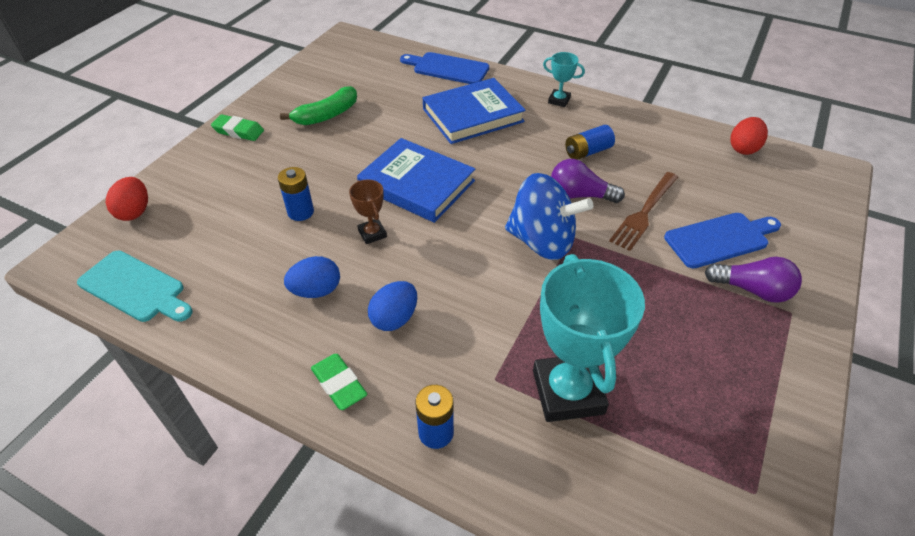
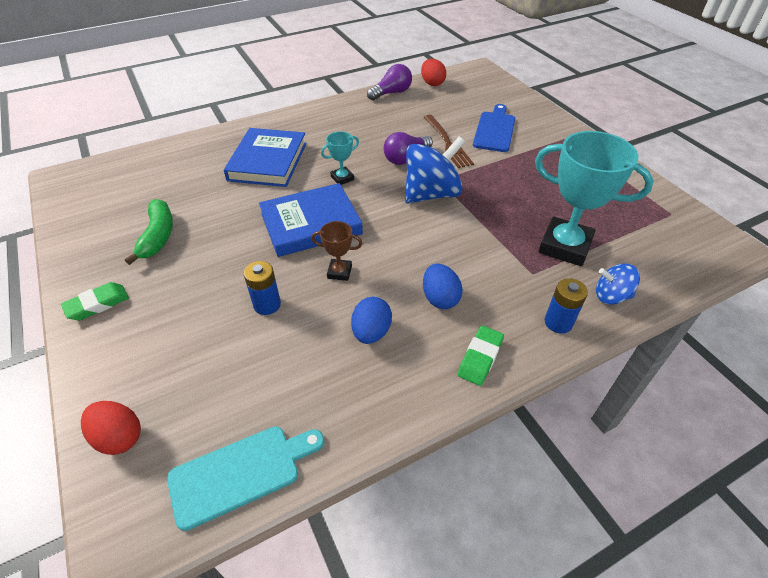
camera: 55 degrees left, 0 degrees up
green eraser [311,354,367,410] -> green eraser turned 60 degrees counterclockwise [458,326,504,386]
blue cutting board [400,52,489,84] -> none
turquoise trophy [543,52,585,107] -> turquoise trophy moved to [321,131,359,185]
blue battery [565,125,615,160] -> none
purple light bulb [705,257,802,303] -> purple light bulb moved to [367,64,412,100]
none -> blue spinning top [596,264,640,304]

